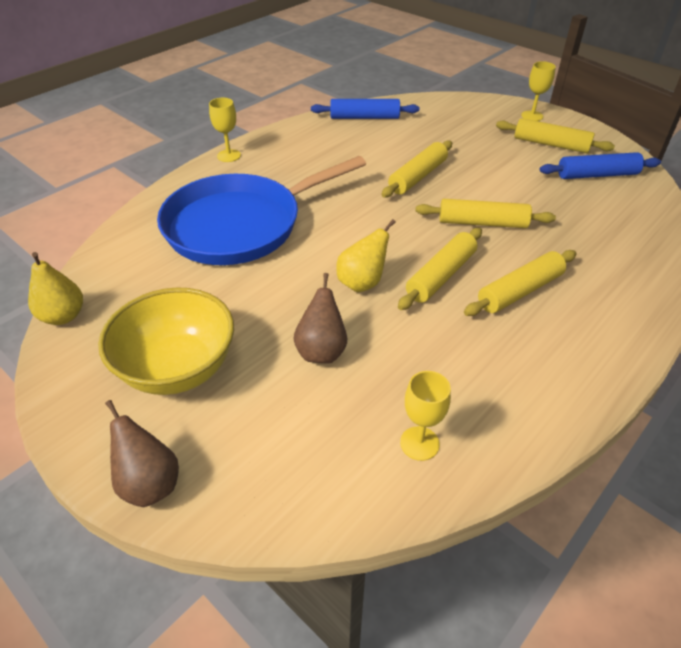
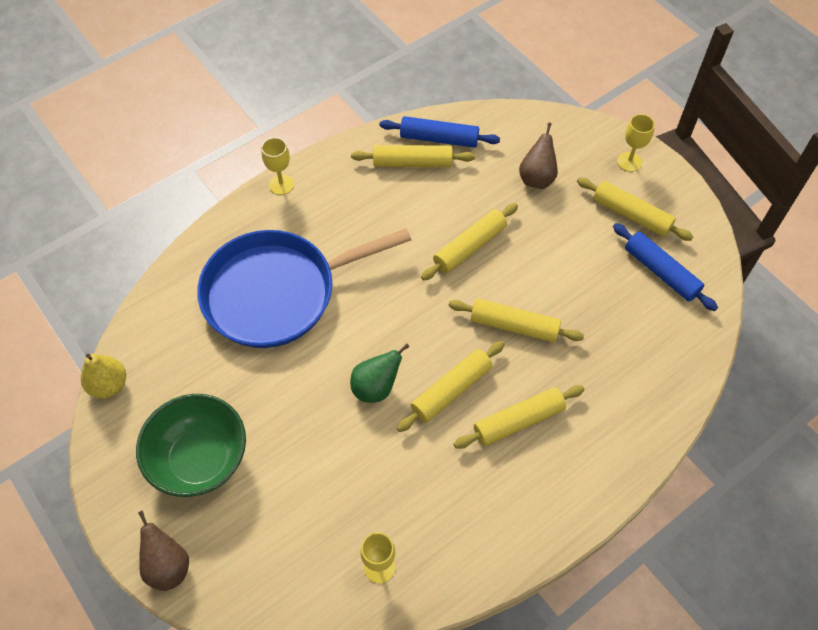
camera: 10 degrees right, 15 degrees up
yellow bowl [98,287,234,395] -> green bowl [136,394,246,497]
brown pear [294,273,347,364] -> brown pear moved to [519,123,558,189]
yellow pear [336,219,396,292] -> green pear [350,344,410,403]
blue rolling pin [540,152,661,179] -> blue rolling pin turned 45 degrees clockwise [613,223,718,311]
none -> yellow rolling pin [351,145,475,167]

